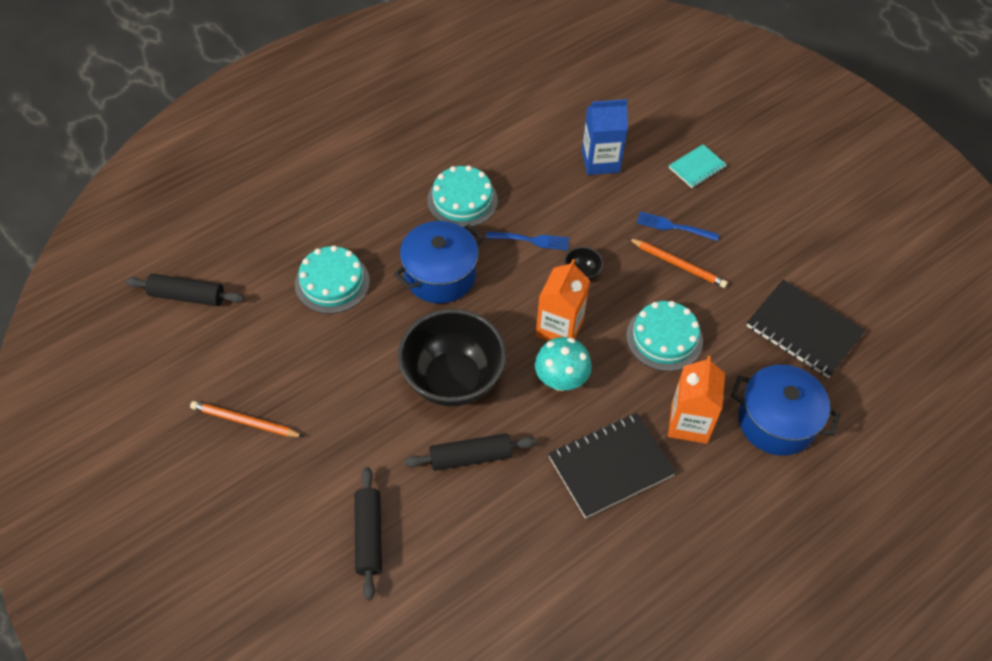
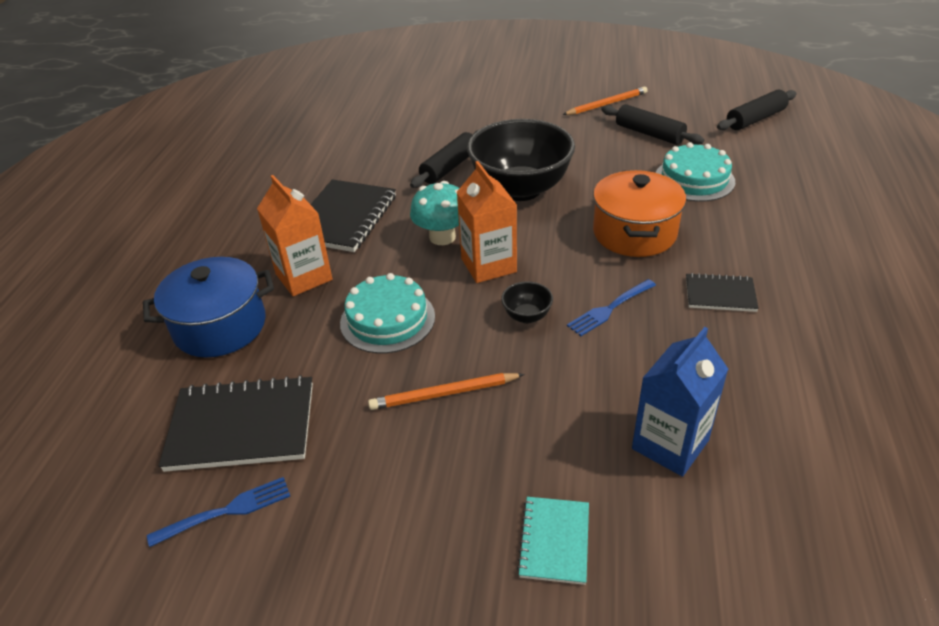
camera: 140 degrees right, 15 degrees down
black rolling pin [354,467,382,600] -> black rolling pin moved to [601,104,704,145]
blue pot [394,221,484,303] -> orange pot [593,170,686,257]
turquoise cake [427,165,498,227] -> black notebook [686,273,759,312]
blue fork [637,212,719,241] -> blue fork moved to [147,477,290,547]

